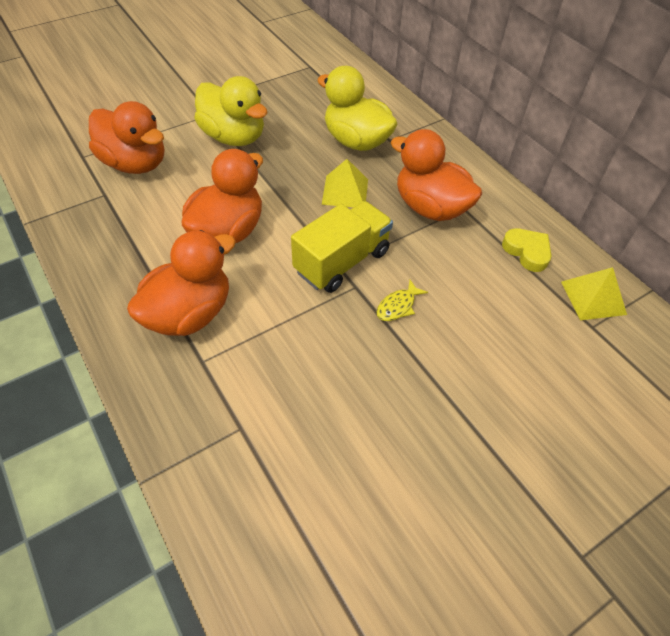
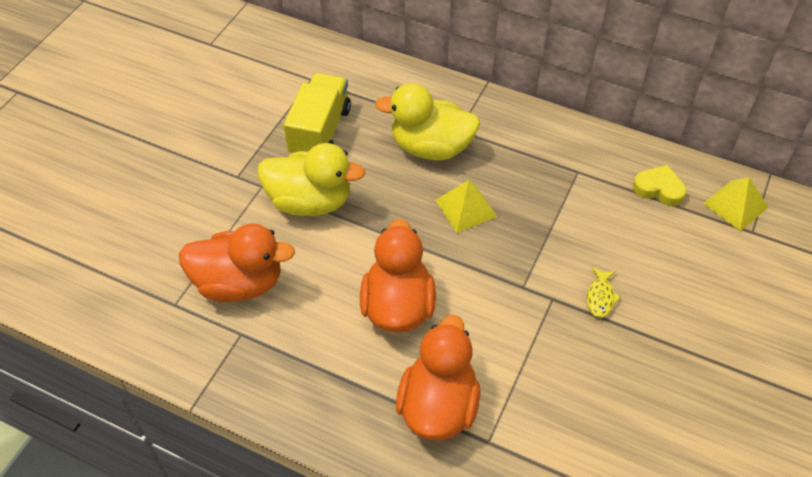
camera: 30 degrees left, 0 degrees up
yellow truck [291,201,393,293] -> yellow truck moved to [284,73,351,153]
orange duck [390,129,482,221] -> none

